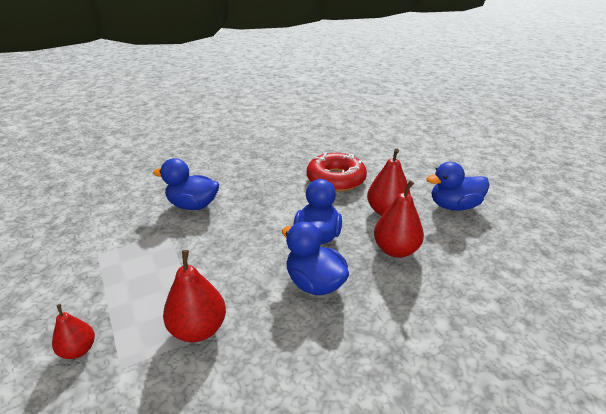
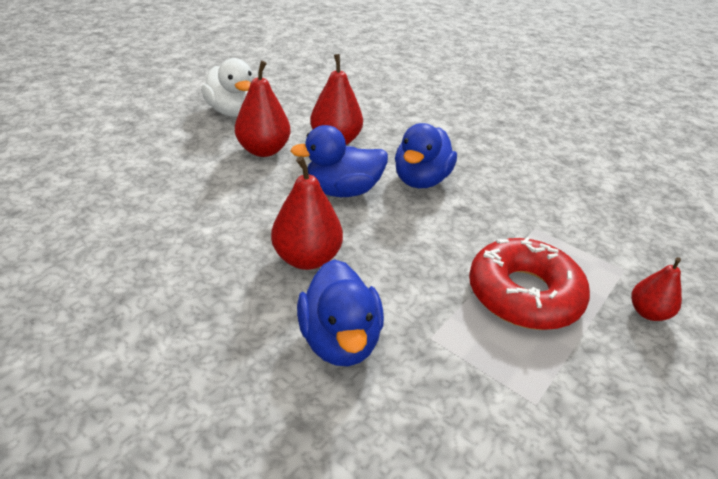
camera: 115 degrees left, 5 degrees up
red pear [163,250,226,342] -> red pear moved to [271,156,343,270]
red donut [307,152,367,192] -> red donut moved to [469,237,590,330]
blue duck [426,162,490,211] -> white duck [201,58,252,117]

